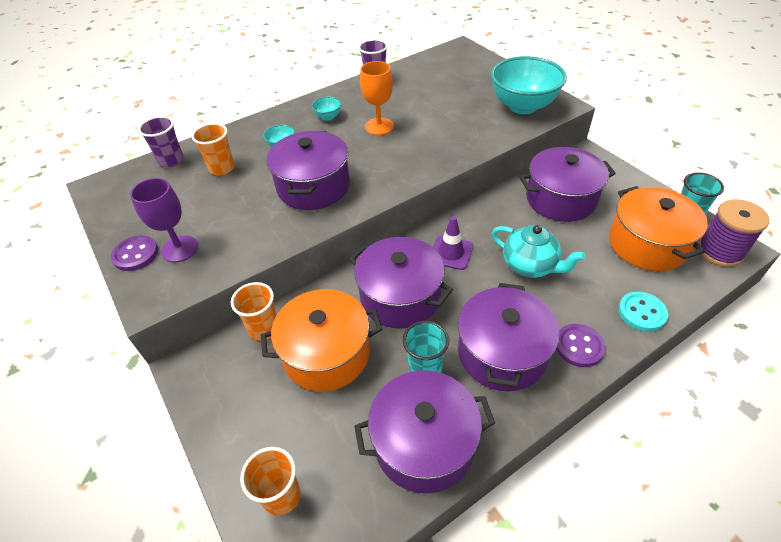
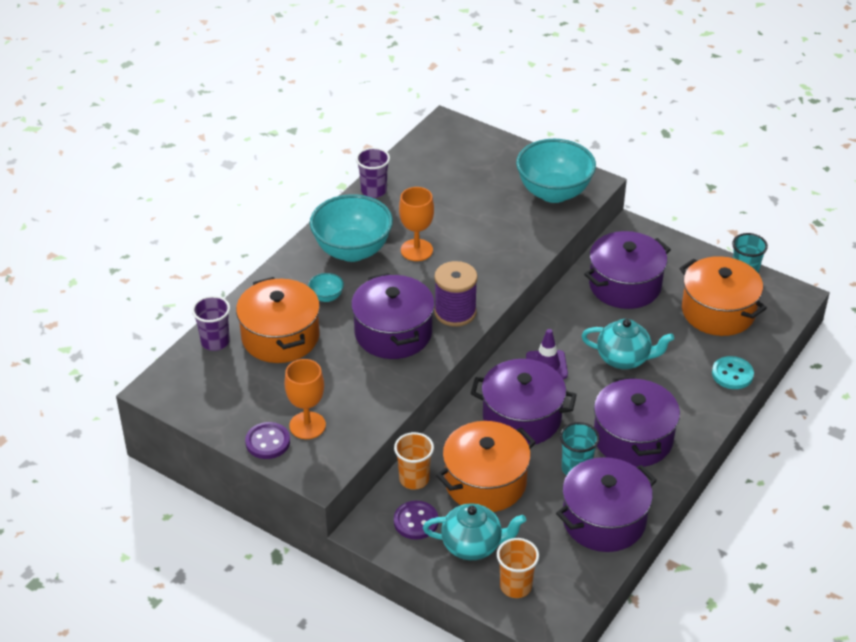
camera: 25 degrees left, 5 degrees down
purple goblet [130,178,198,262] -> orange goblet [285,359,326,439]
orange cup [192,123,235,175] -> orange pot [236,277,320,363]
turquoise bowl [312,96,341,121] -> turquoise bowl [310,194,393,262], size x2.39
purple button [556,324,605,367] -> purple button moved to [394,501,438,540]
purple spool [698,199,770,267] -> purple spool moved to [434,261,478,327]
none -> turquoise teapot [423,503,526,560]

